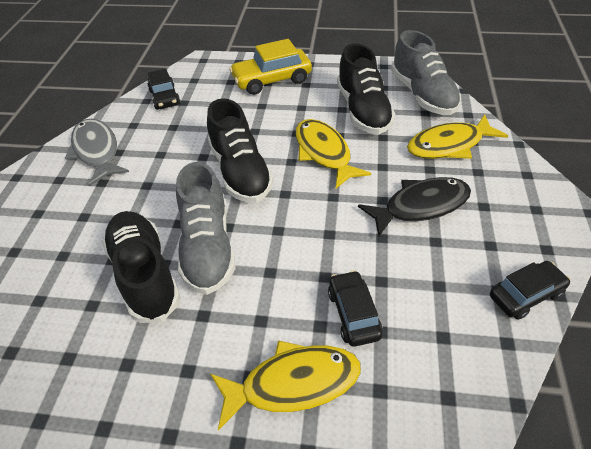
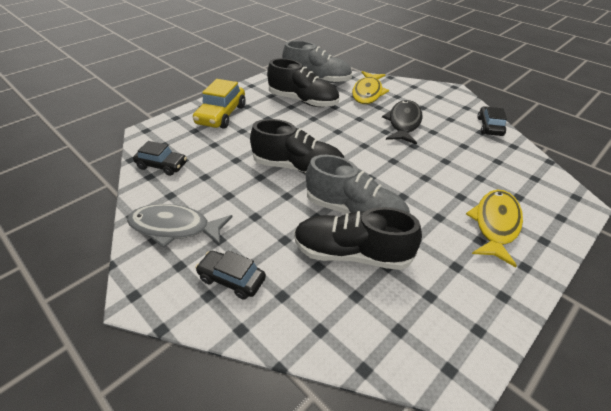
camera: 55 degrees left, 5 degrees down
yellow fish [296,119,371,189] -> none
black car [328,270,383,347] -> black car moved to [195,250,266,300]

